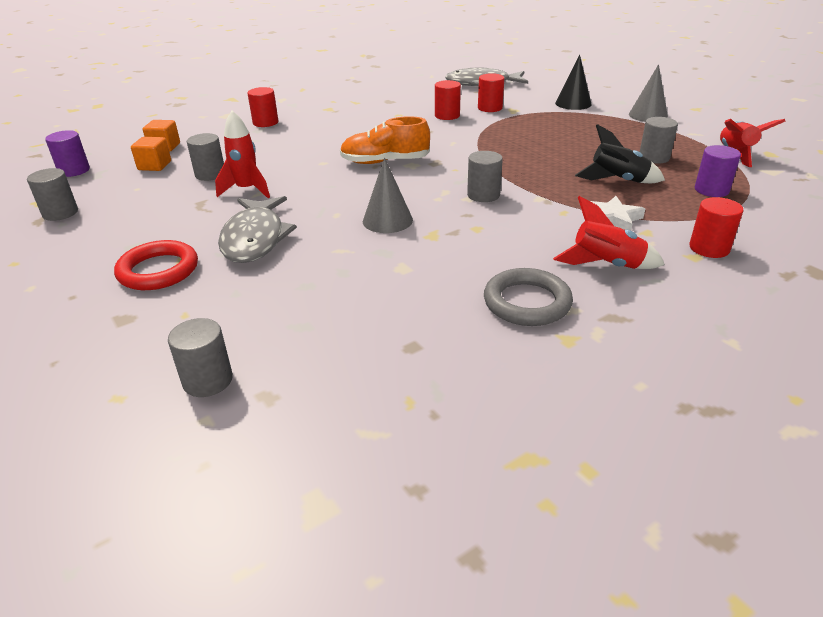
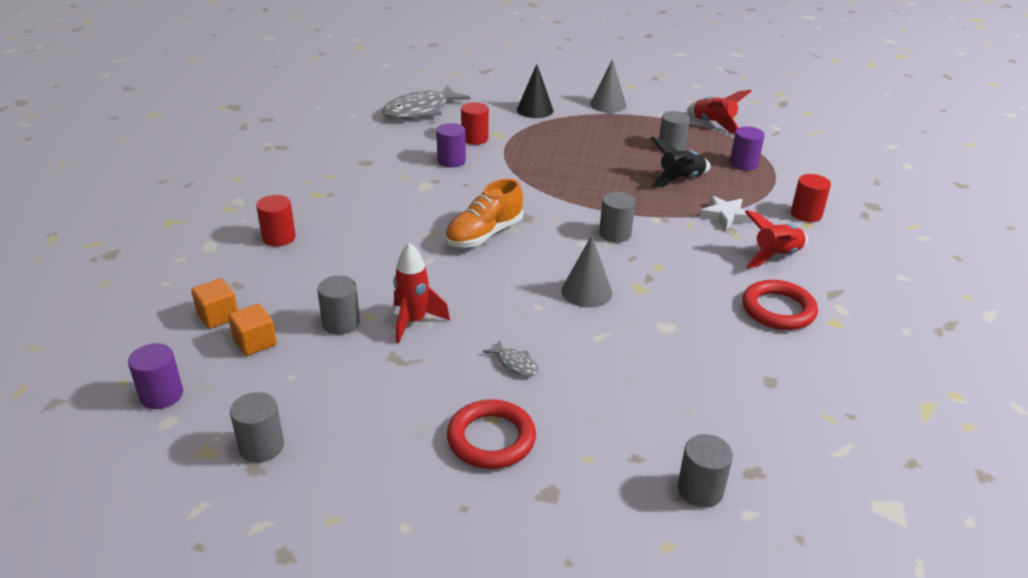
camera: 45 degrees left, 0 degrees up
grey fish [218,196,297,263] -> grey fish [482,340,538,376], size x0.44
red cylinder [435,80,461,120] -> purple cylinder [436,123,466,168]
grey ring [484,268,573,326] -> red ring [742,280,818,330]

